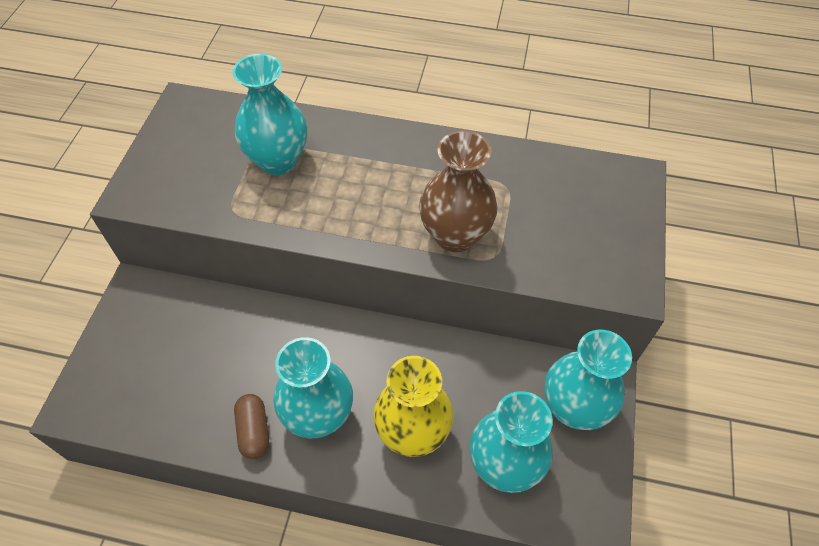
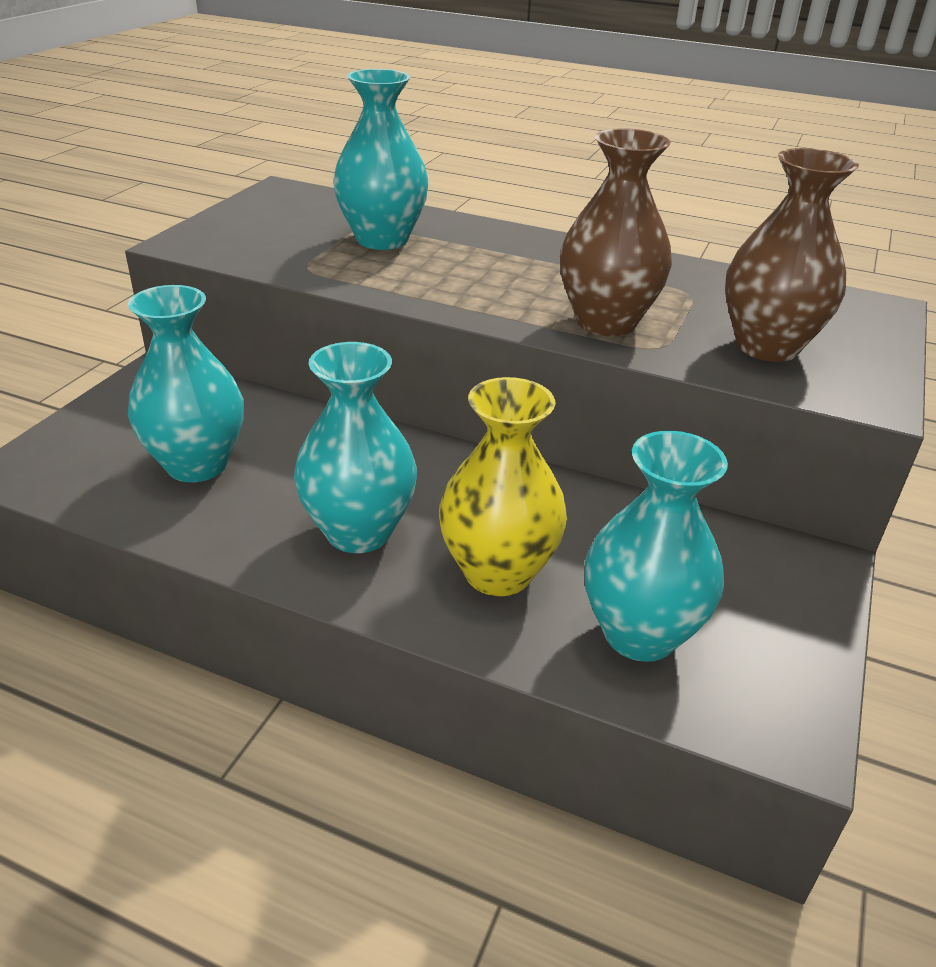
camera: 10 degrees right, 20 degrees down
brown capsule [234,394,269,459] -> none
turquoise vase [544,330,632,430] -> turquoise vase moved to [128,285,244,482]
none -> brown vase [725,148,859,362]

